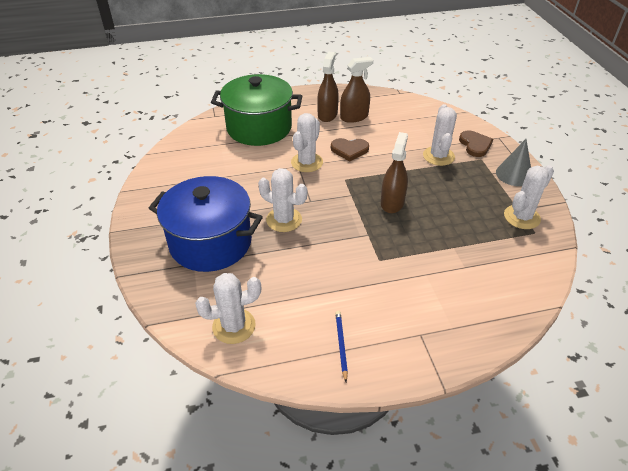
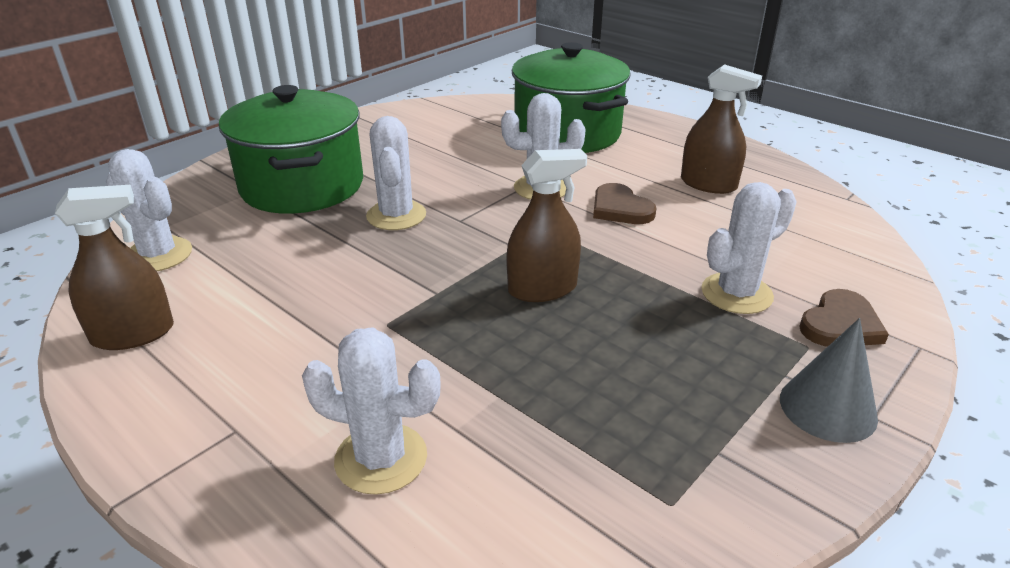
camera: 55 degrees right, 10 degrees down
blue pot [149,176,263,272] -> green pot [219,85,363,214]
brown spray bottle [317,52,339,122] -> brown spray bottle moved to [55,185,174,350]
blue pencil [335,311,348,382] -> none
white cactus [504,165,554,229] -> white cactus moved to [302,327,441,495]

